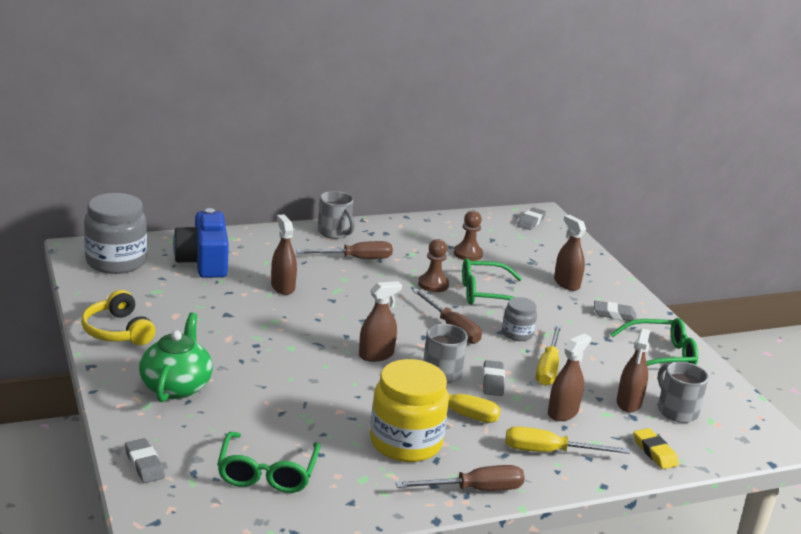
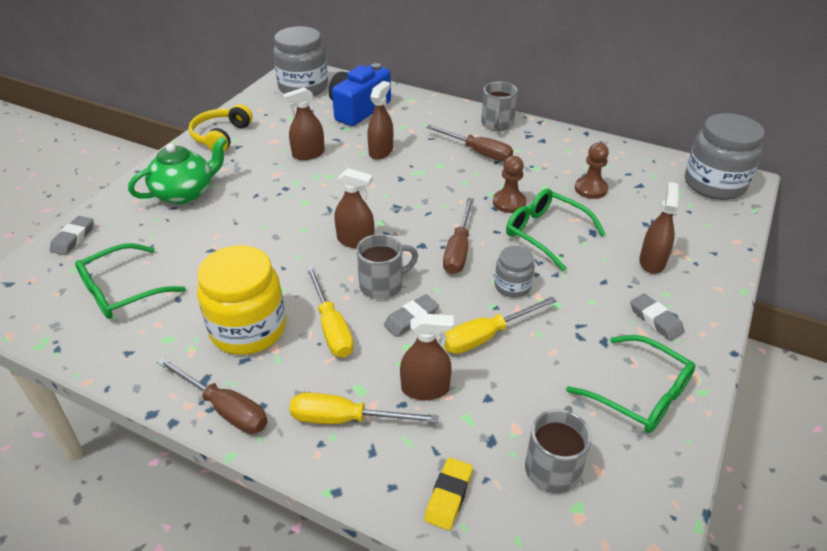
camera: 50 degrees right, 15 degrees up
yellow screwdriver [505,426,630,454] -> yellow screwdriver turned 45 degrees counterclockwise [290,392,439,424]
grey eraser [517,208,546,230] -> grey jar [685,113,765,200]
brown spray bottle [616,328,650,413] -> brown spray bottle moved to [283,87,325,160]

